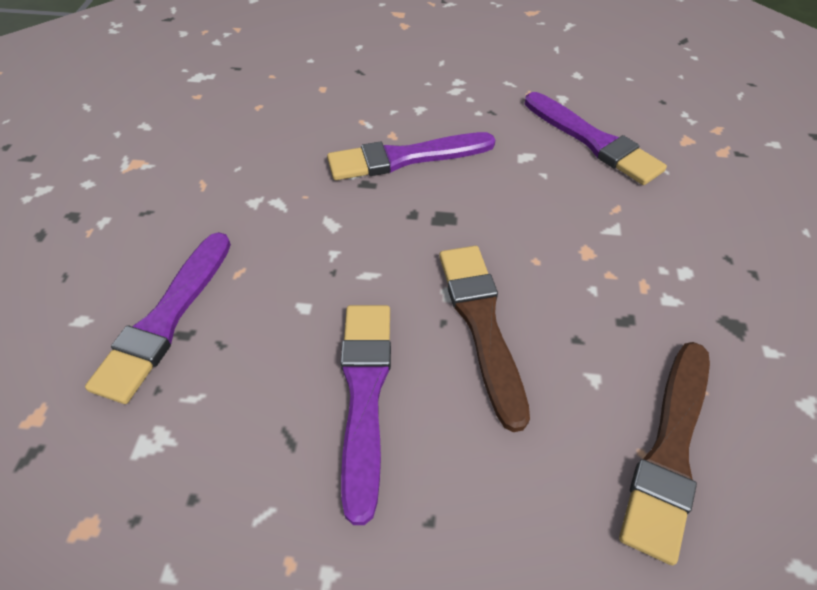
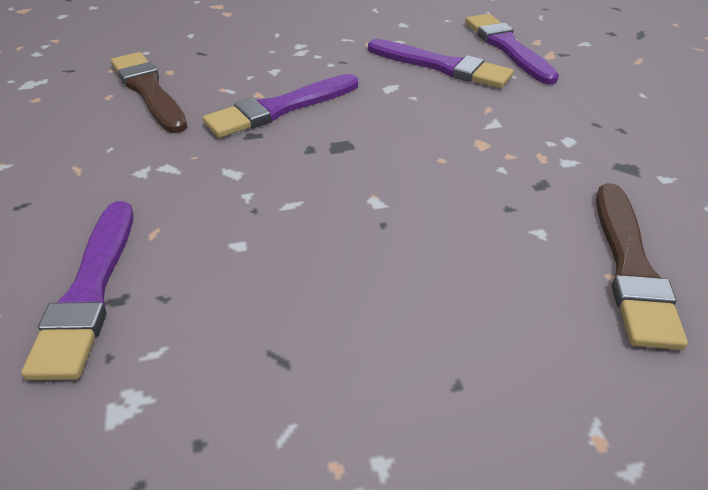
camera: 20 degrees left, 10 degrees down
purple brush [341,305,391,525] -> purple brush moved to [465,14,559,85]
brown brush [439,246,530,432] -> brown brush moved to [111,52,188,133]

